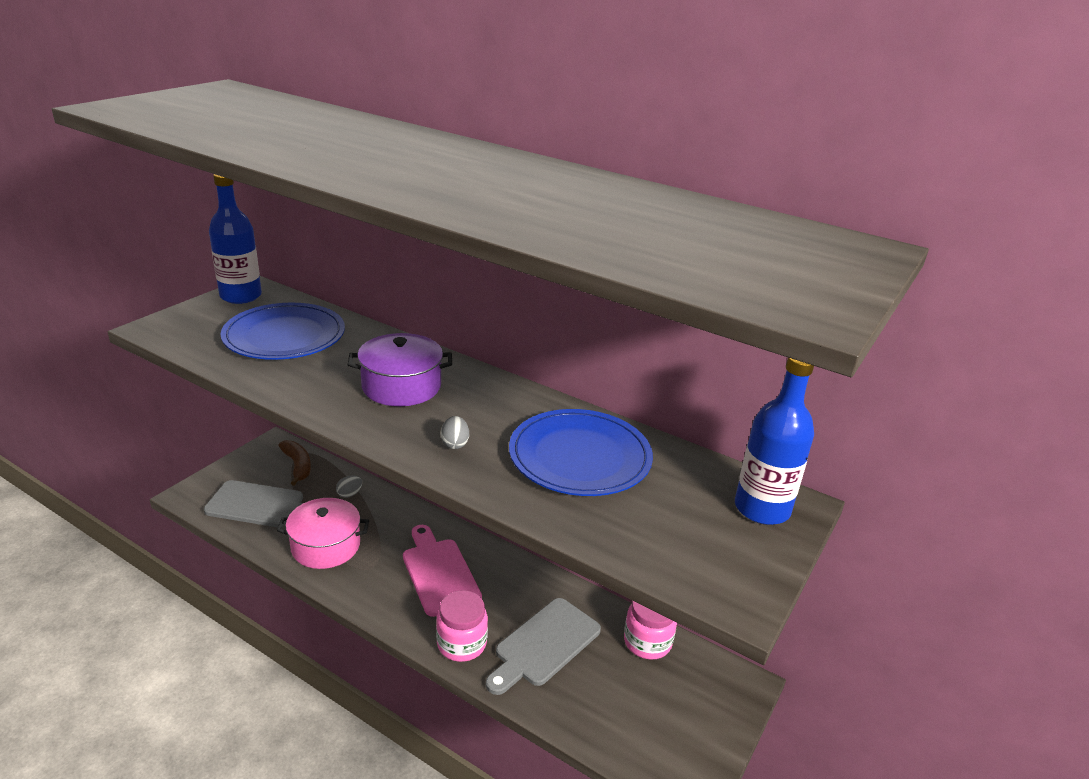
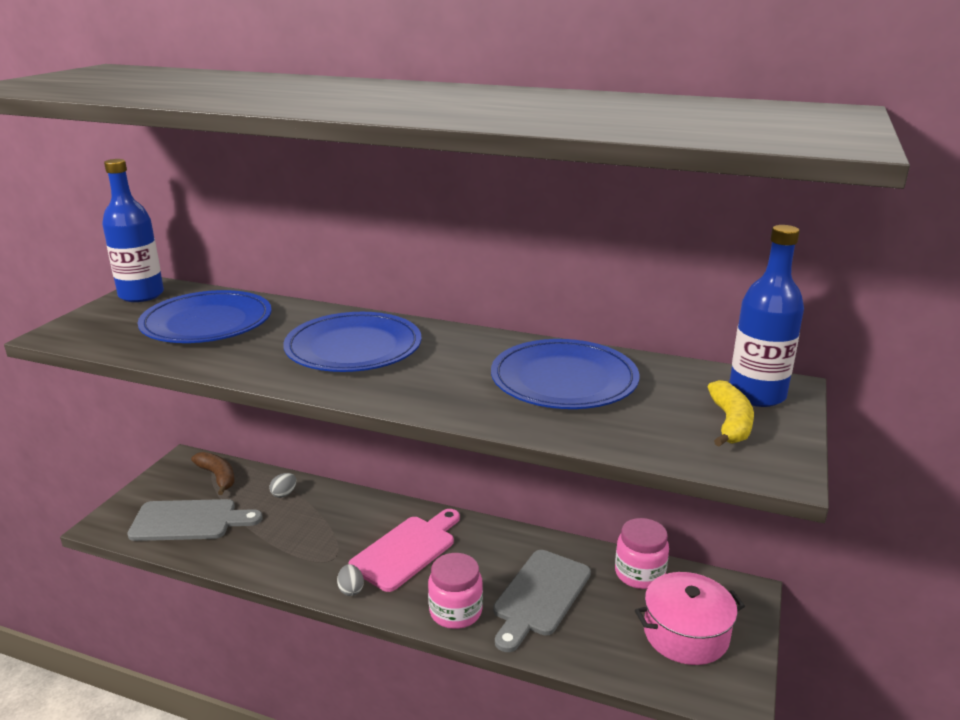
camera: 10 degrees left, 5 degrees down
pink pot [277,498,369,569] -> pink pot moved to [635,572,745,665]
purple pot [348,333,452,406] -> blue plate [283,312,421,372]
pink cutting board [403,525,482,617] -> pink cutting board turned 75 degrees clockwise [348,509,460,592]
grey egg [441,416,469,449] -> grey egg moved to [337,564,364,596]
none -> yellow banana [707,380,754,446]

